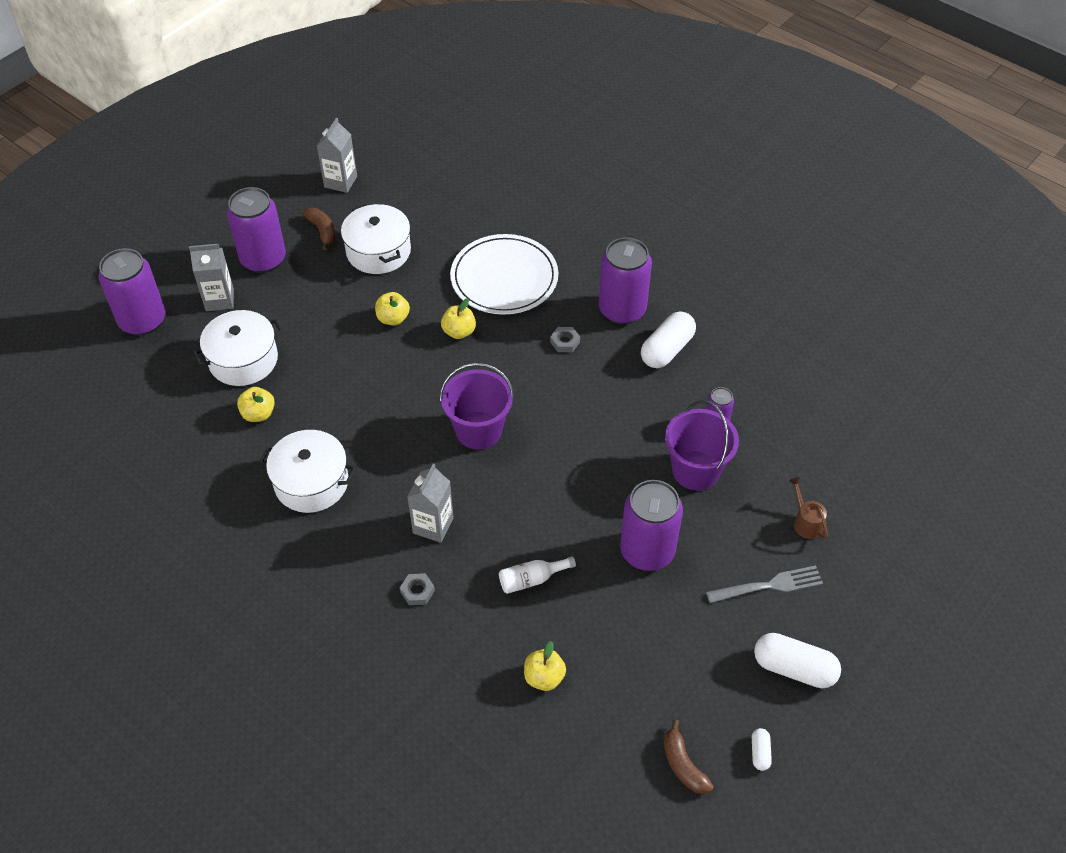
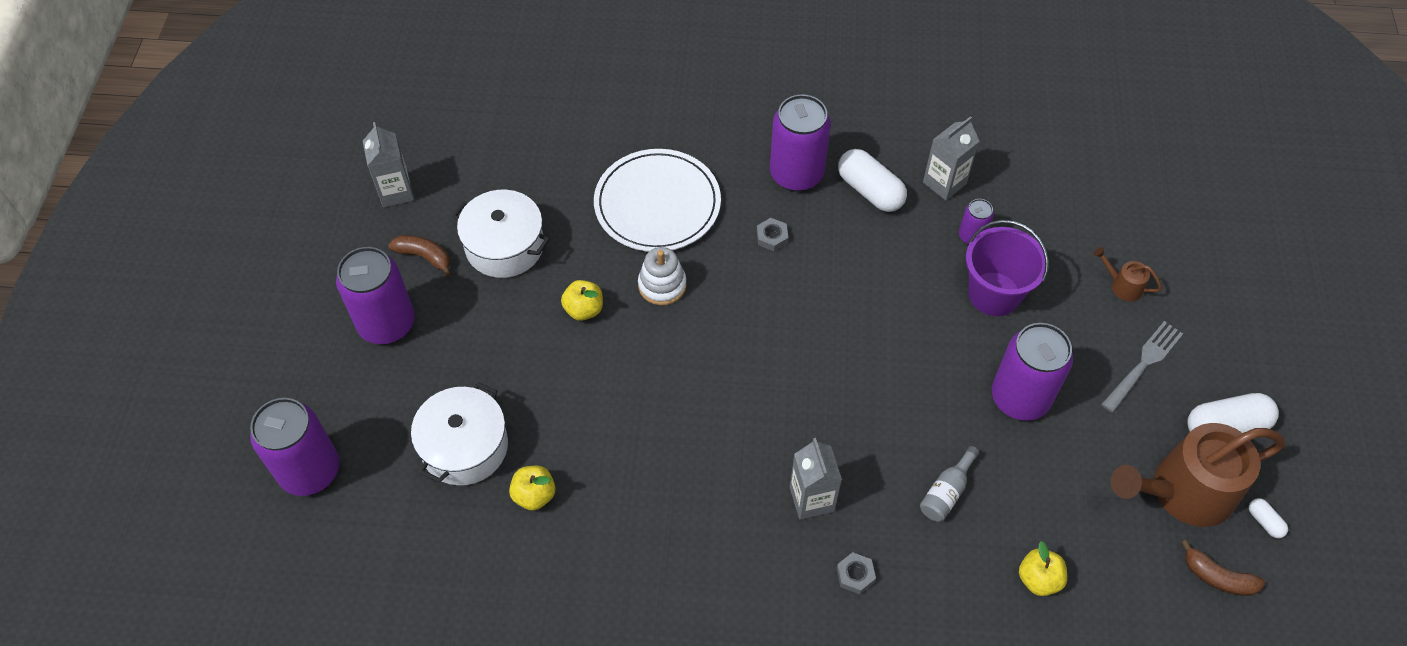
camera: 35 degrees left, 5 degrees up
grey carton [189,244,234,311] -> grey carton moved to [923,116,979,200]
white pot [259,430,356,513] -> none
purple bucket [440,363,514,450] -> none
yellow apple [441,298,476,339] -> white stacking toy [638,247,686,305]
white bottle [499,556,576,594] -> grey bottle [920,446,979,522]
white capsule [641,311,696,368] -> white capsule turned 45 degrees counterclockwise [838,149,907,212]
none -> brown watering can [1111,423,1285,527]

